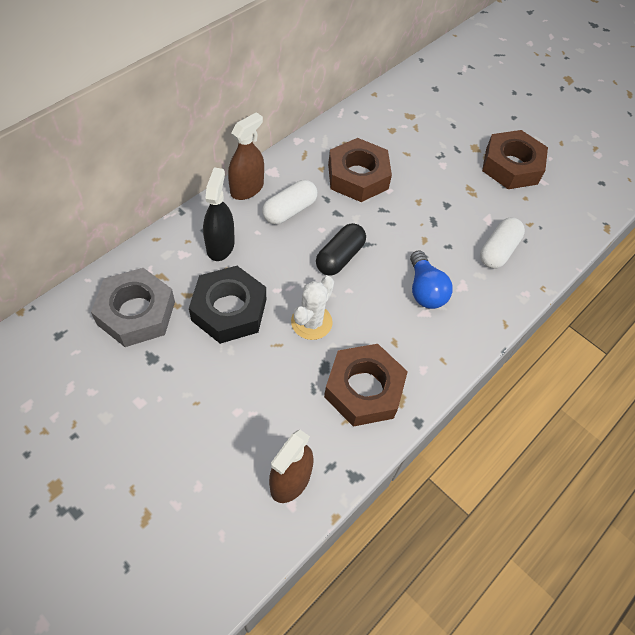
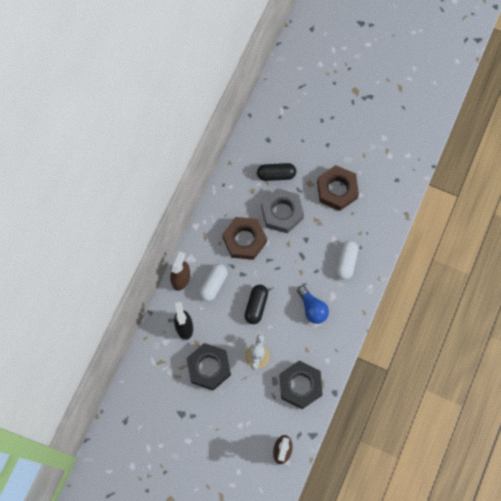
camera: 15 degrees left, 15 degrees up
grey nut [91,268,175,347] -> grey nut moved to [261,188,304,233]
brown nut [324,344,408,427] -> black nut [280,361,322,409]
none -> black capsule [257,163,296,181]

